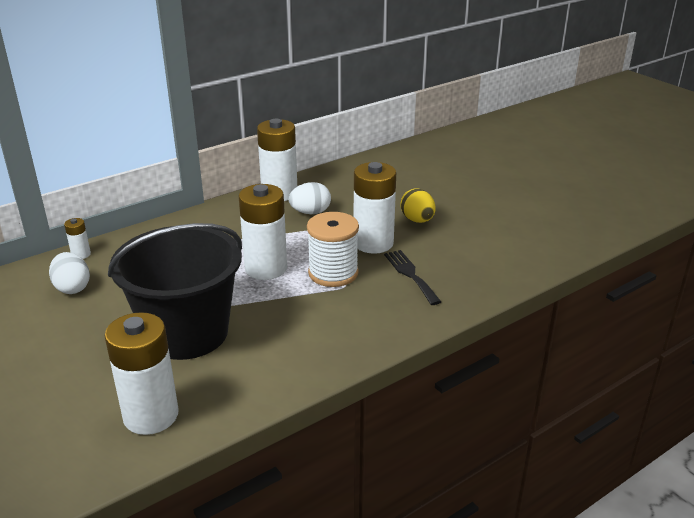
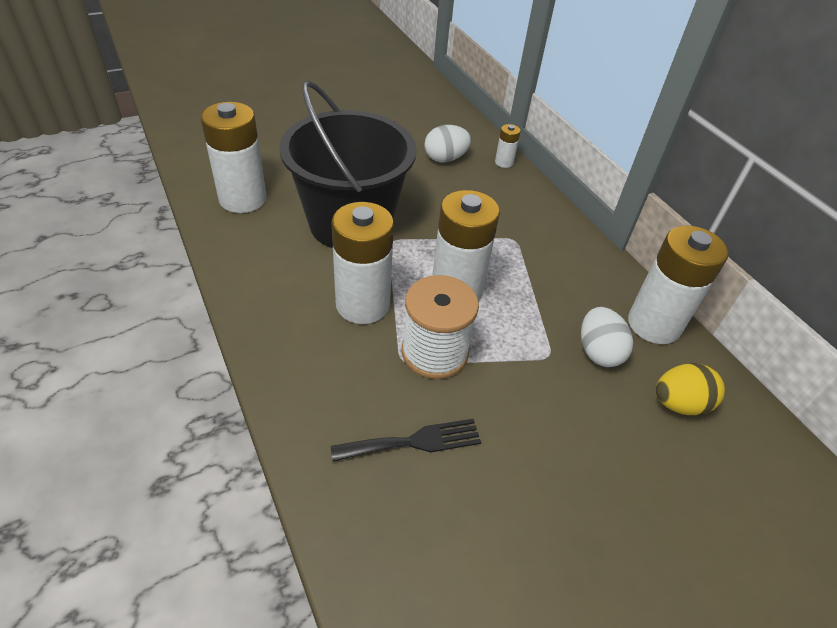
camera: 95 degrees right, 15 degrees up
white battery [354,162,396,254] -> white battery moved to [331,202,394,324]
yellow egg [401,188,436,223] -> yellow egg moved to [656,363,725,415]

